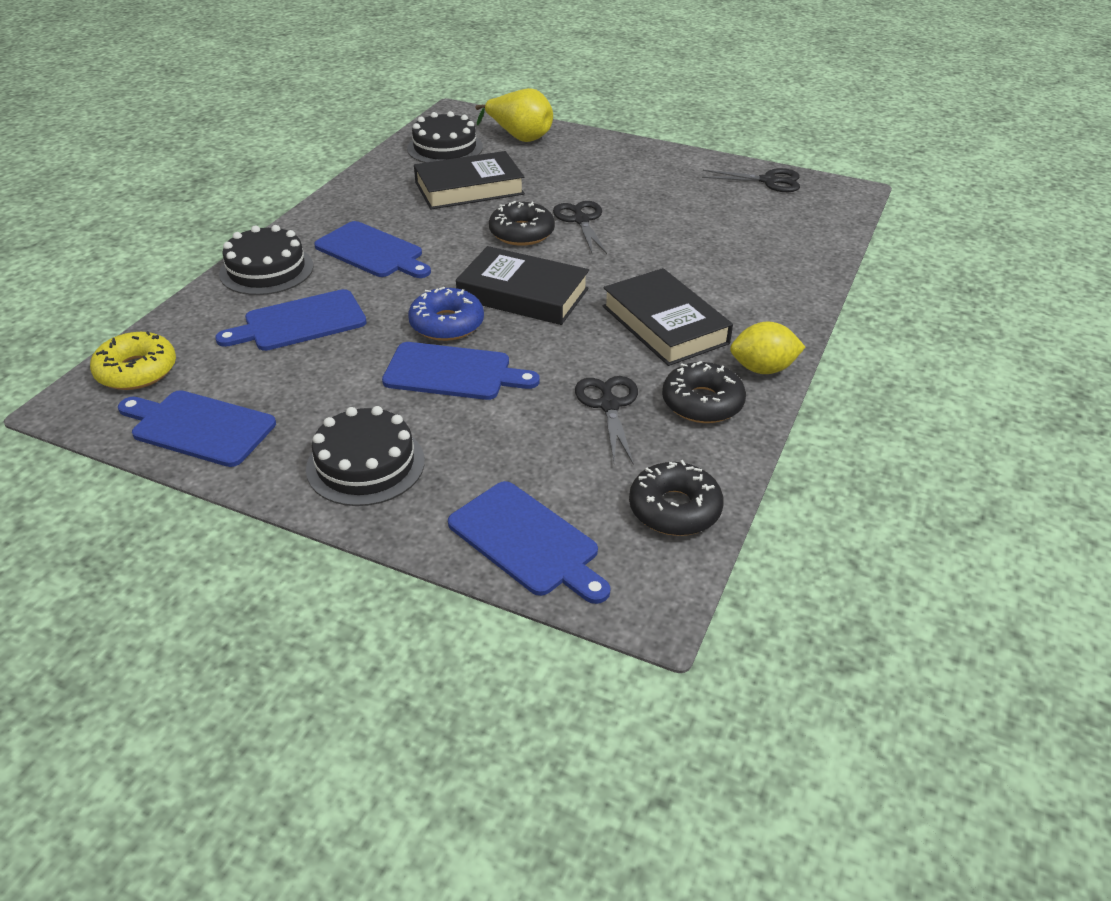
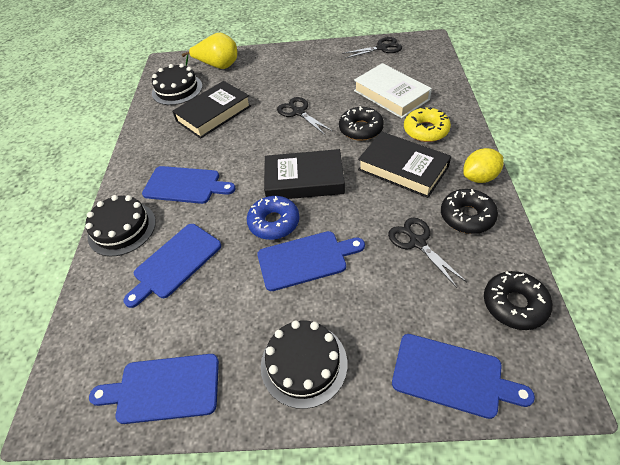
camera: 20 degrees left, 10 degrees up
yellow donut [90,331,176,390] -> yellow donut moved to [404,107,451,142]
black donut [489,201,555,246] -> black donut moved to [339,106,384,141]
none -> white book [354,63,432,118]

